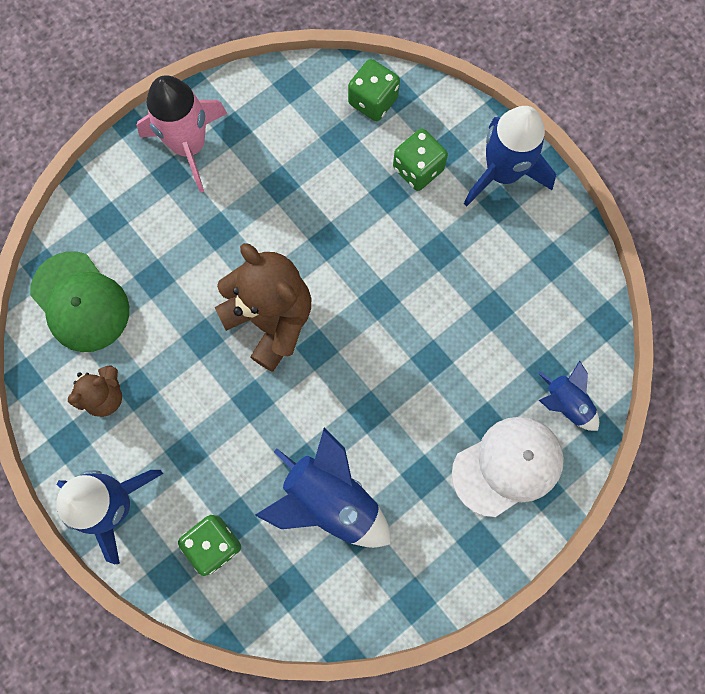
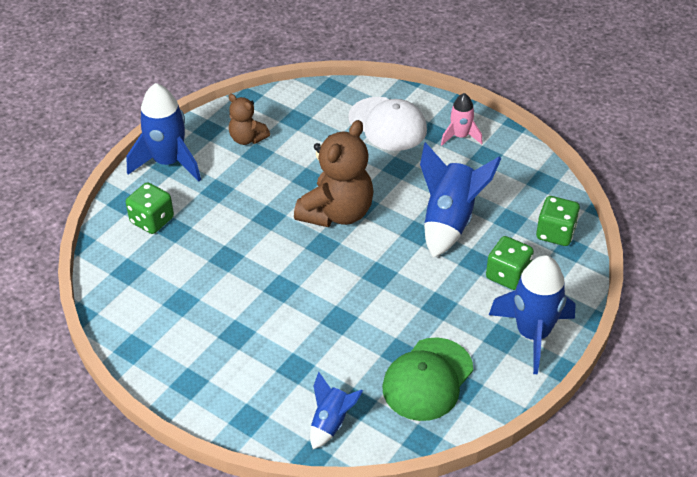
camera: 75 degrees right, 30 degrees down
green cap [30,251,129,352] -> green cap moved to [382,337,473,421]
pink rocket [136,75,228,193] -> pink rocket [441,93,483,145], size x0.56
blue rocket [255,428,391,548] -> blue rocket moved to [420,142,501,258]
white cap [452,417,564,517] -> white cap moved to [348,97,427,151]

